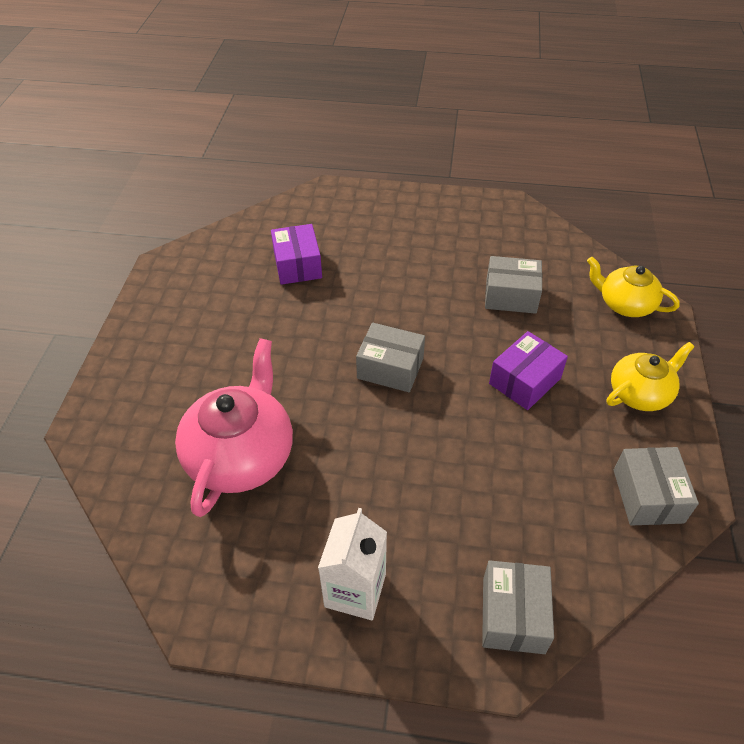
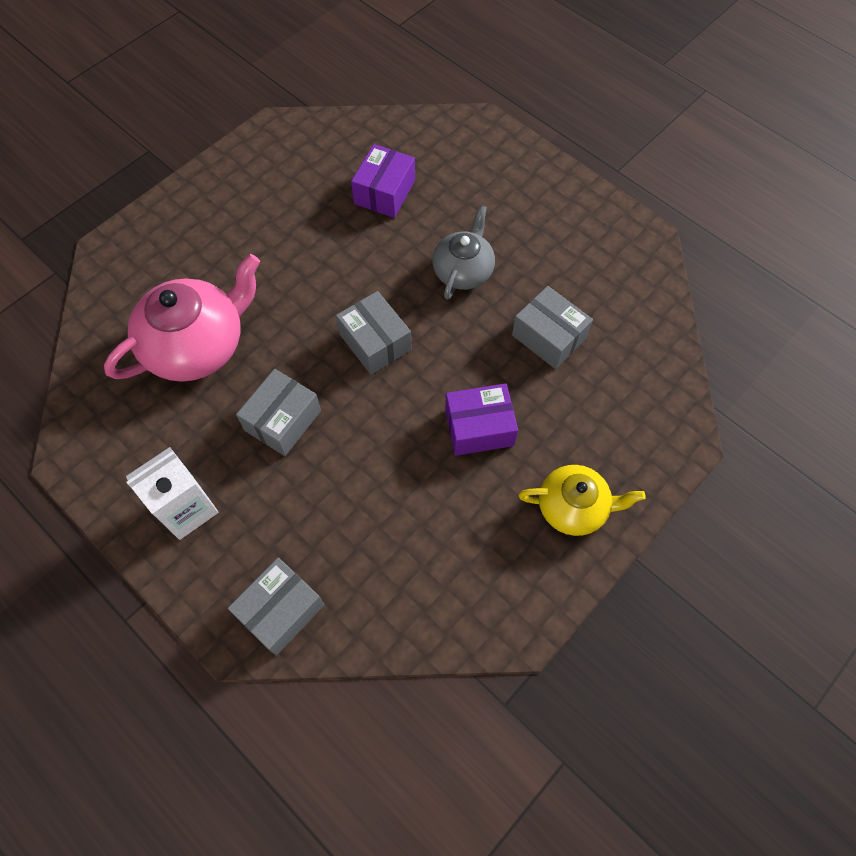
camera: 35 degrees right, 15 degrees up
yellow teapot [587,257,680,317] -> none
grey box [614,447,699,526] -> grey box moved to [236,369,321,456]
none -> grey teapot [432,205,495,300]

